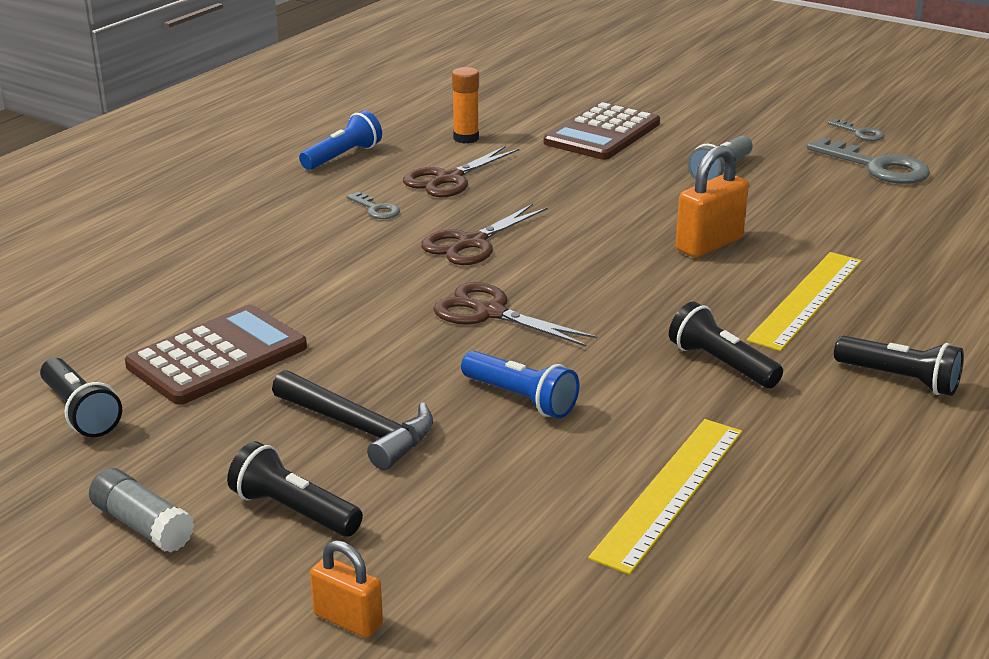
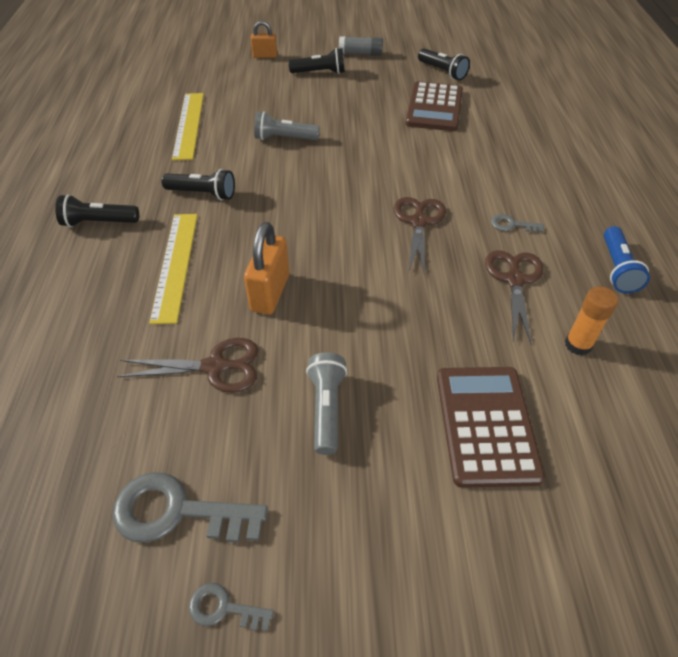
camera: 145 degrees right, 20 degrees up
black flashlight [40,358,122,437] -> black flashlight turned 150 degrees counterclockwise [418,48,470,80]
black hammer [272,370,433,470] -> none
brown scissors [433,282,598,347] -> brown scissors moved to [117,338,259,393]
blue flashlight [461,351,579,418] -> grey flashlight [254,111,320,140]

